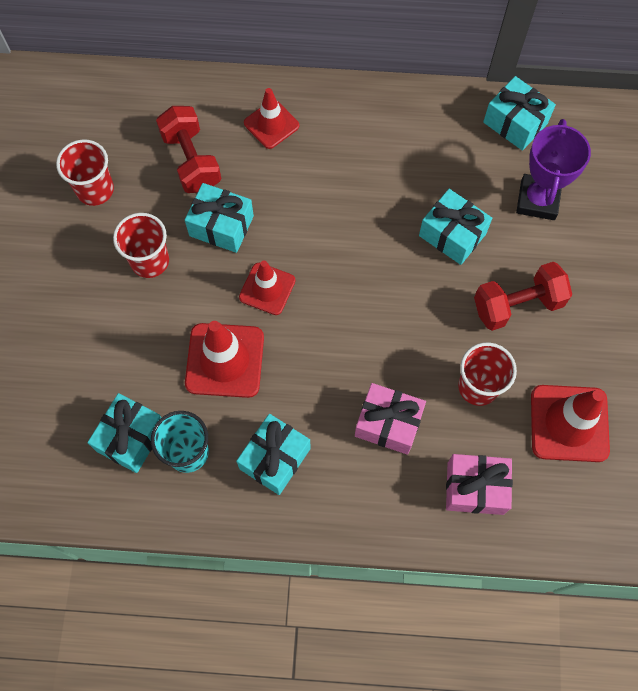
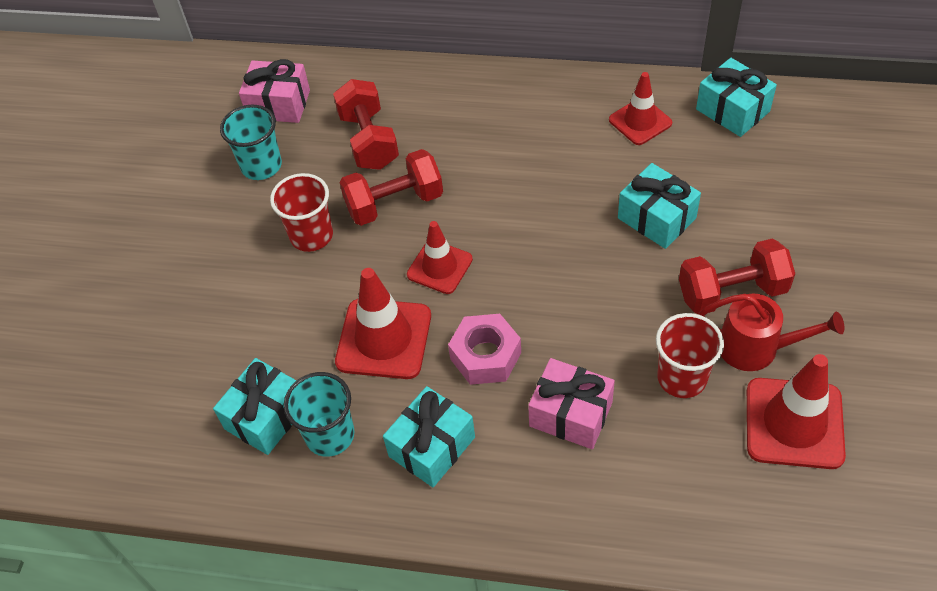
camera: 10 degrees right, 15 degrees down
red cup [56,139,114,206] -> turquoise cup [220,105,282,180]
turquoise gift [185,183,254,253] -> red dumbbell [339,149,443,226]
red traffic cone [244,88,299,149] -> red traffic cone moved to [609,72,672,145]
pink gift [446,454,513,515] -> pink gift moved to [239,59,310,123]
purple trophy [516,119,591,220] -> none
none -> pink nut [448,314,521,385]
none -> red watering can [698,293,845,371]

